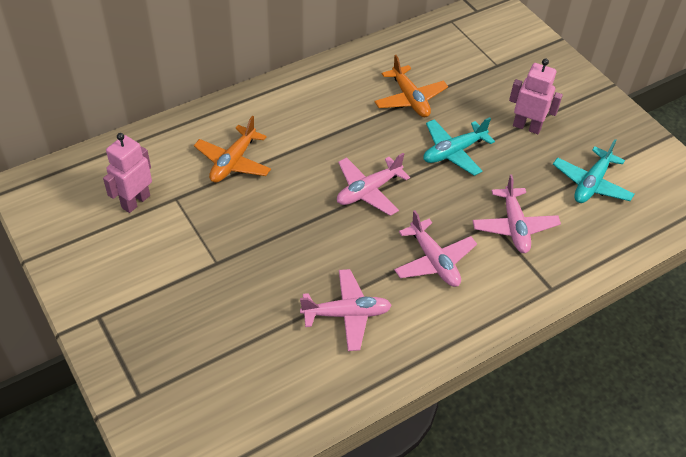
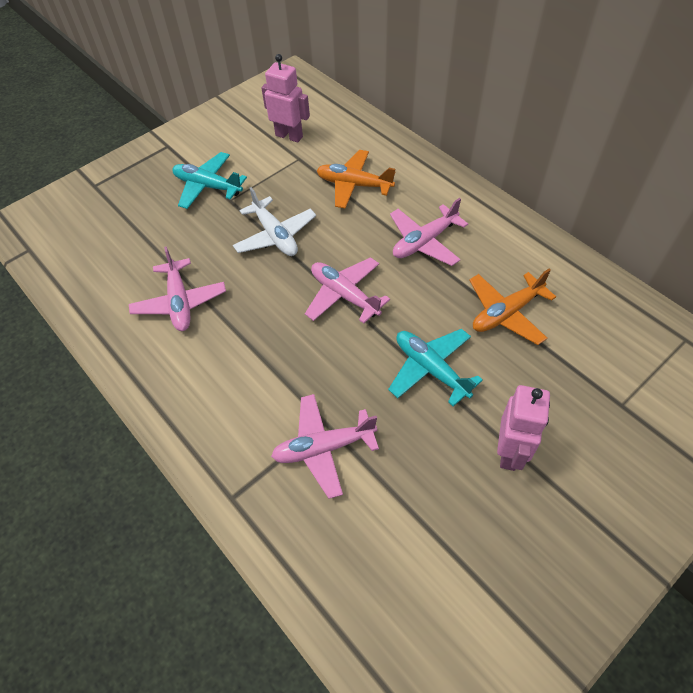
camera: 85 degrees right, 5 degrees up
pink plane [394,210,477,287] -> pink plane moved to [390,198,468,266]
turquoise plane [553,139,634,203] -> turquoise plane moved to [172,152,247,209]
none -> white plane [233,187,316,256]

